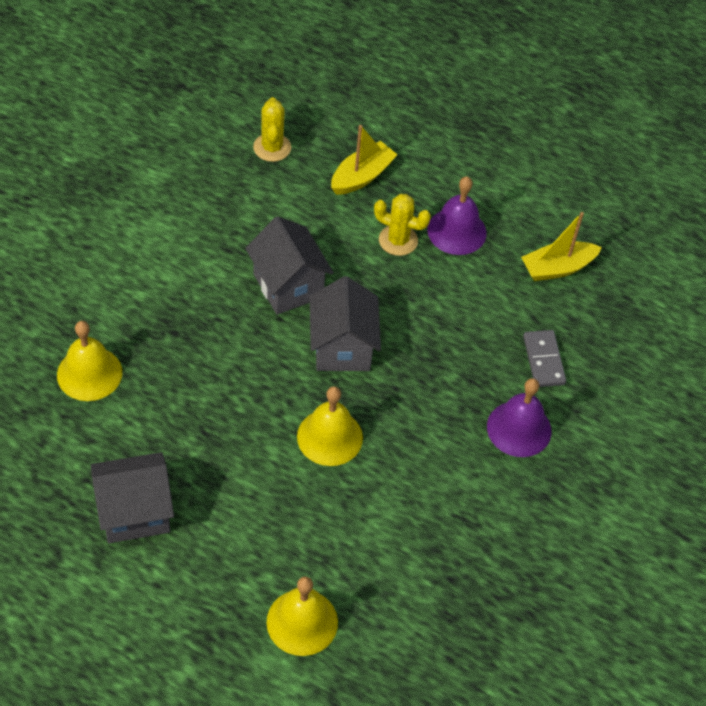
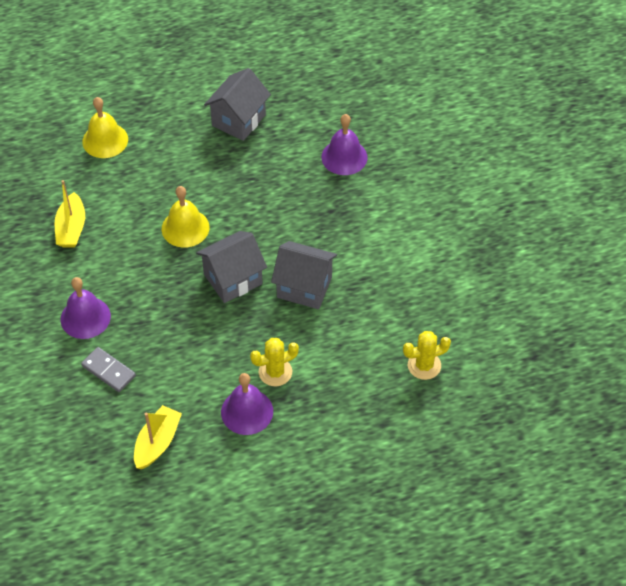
camera: 140 degrees right, 0 degrees up
yellow bell [57,321,122,401] -> purple bell [321,114,368,175]
yellow cactus [253,97,291,162] -> yellow cactus turned 60 degrees counterclockwise [403,331,451,380]
grey house [310,276,381,371] -> grey house turned 75 degrees counterclockwise [196,231,267,303]
yellow boat [331,125,398,195] -> yellow boat moved to [55,180,85,248]

